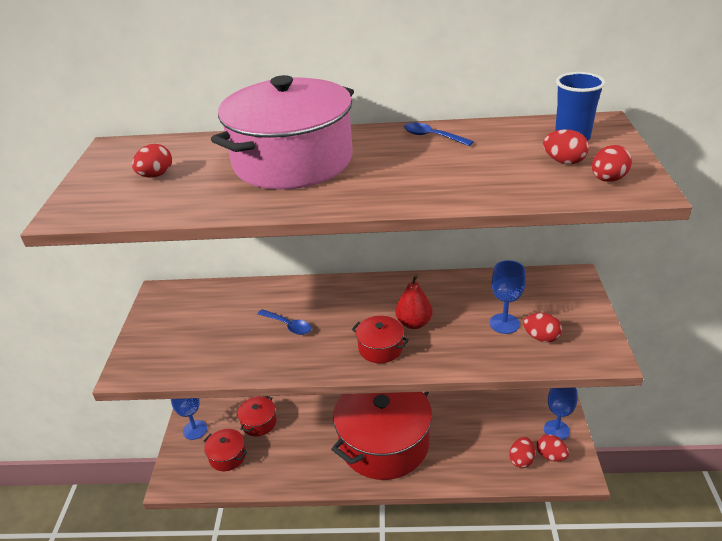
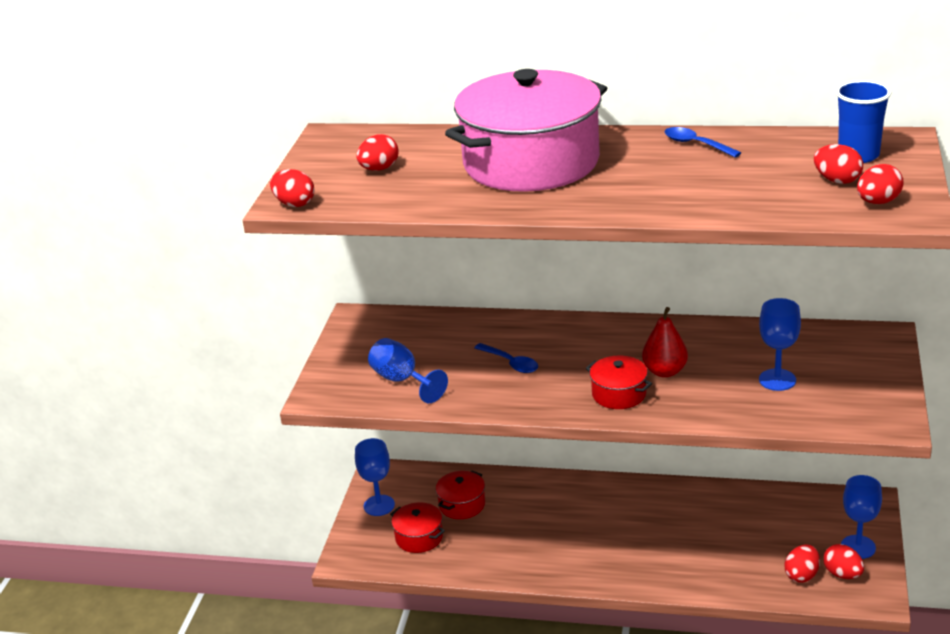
camera: 10 degrees right, 5 degrees down
red pot [331,392,432,480] -> none
red egg [523,313,562,342] -> red egg moved to [270,169,315,207]
none -> blue goblet [368,338,448,403]

